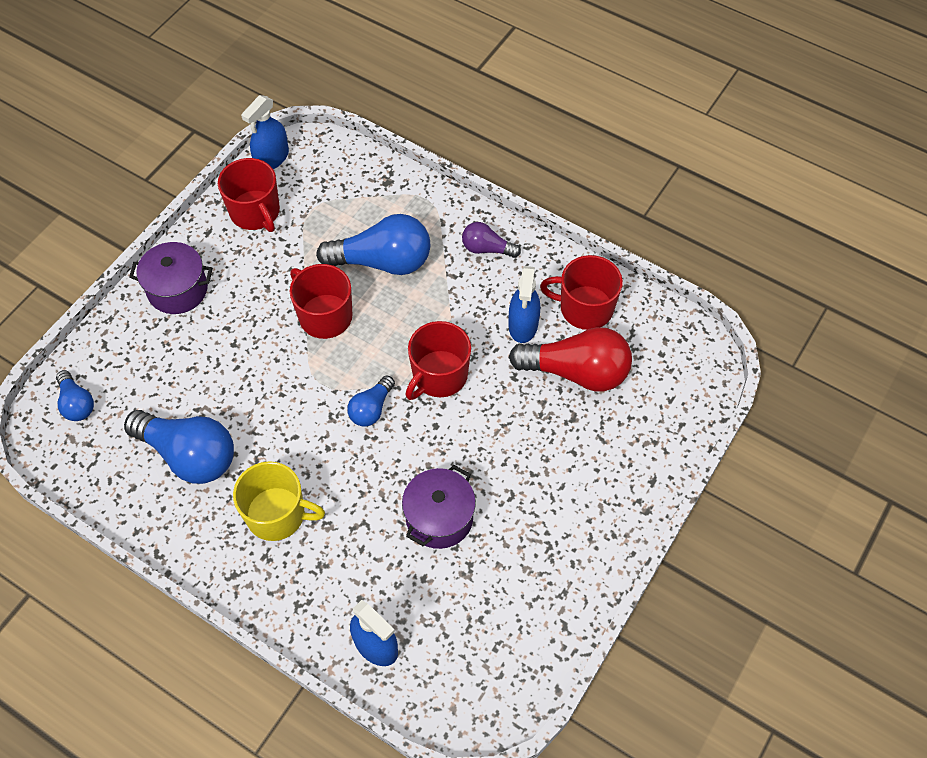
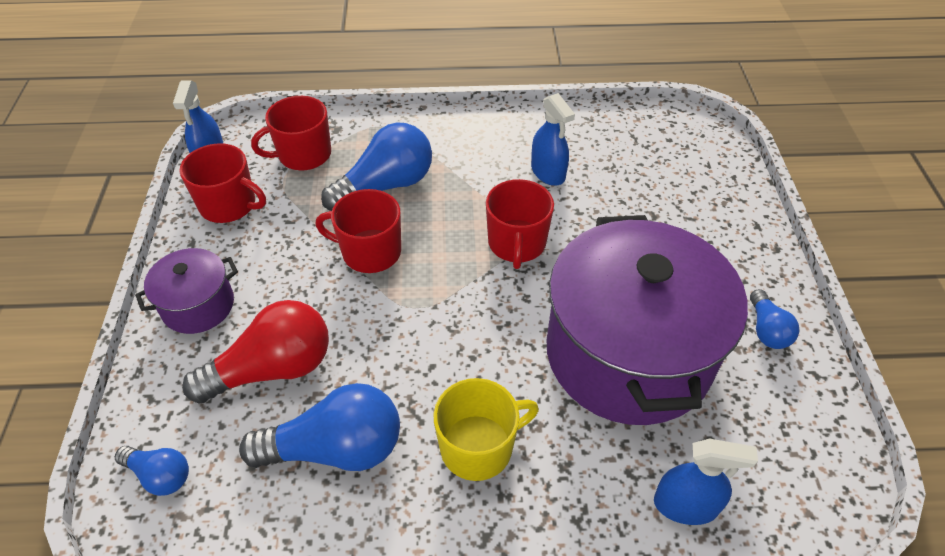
camera: 35 degrees left, 10 degrees down
blue light bulb [347,375,395,427] -> blue light bulb moved to [750,289,799,349]
purple pot [402,465,476,549] -> purple pot [547,215,748,425], size x2.20
purple light bulb [462,222,521,258] -> none
red light bulb [509,327,632,392] -> red light bulb moved to [182,300,329,404]
red mug [540,255,623,330] -> red mug moved to [251,96,331,170]

